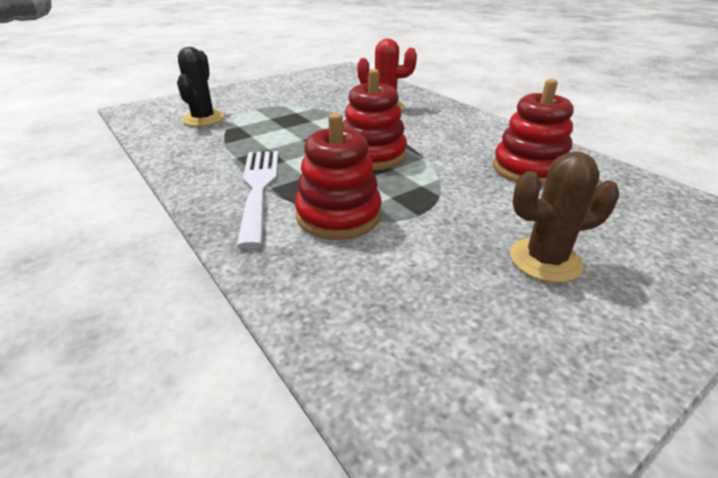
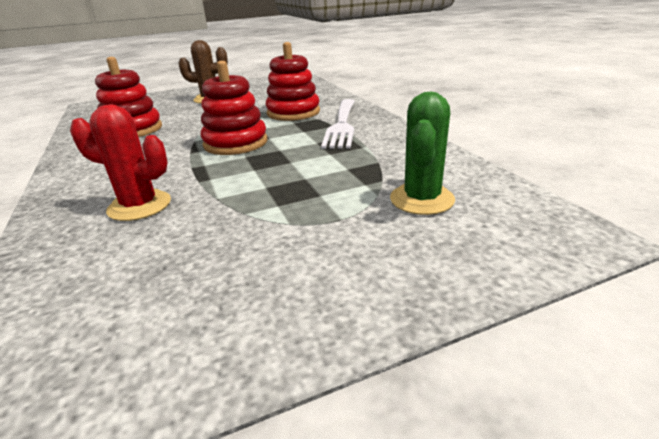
camera: 165 degrees left, 5 degrees down
black cactus [177,47,224,126] -> green cactus [390,92,455,215]

